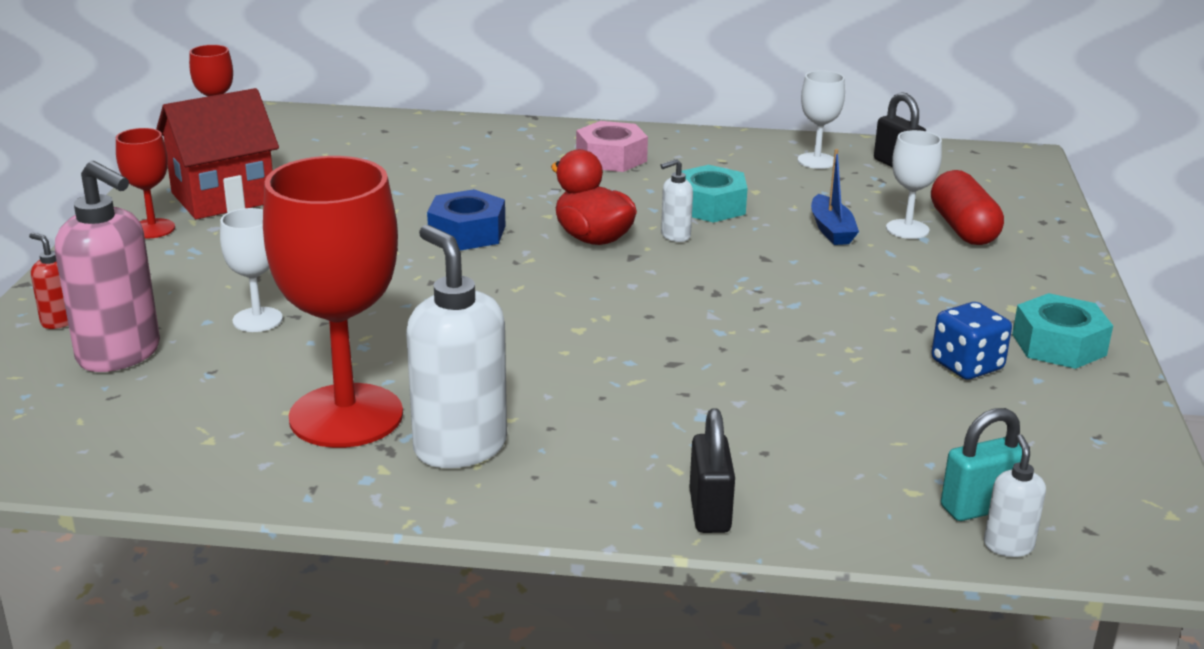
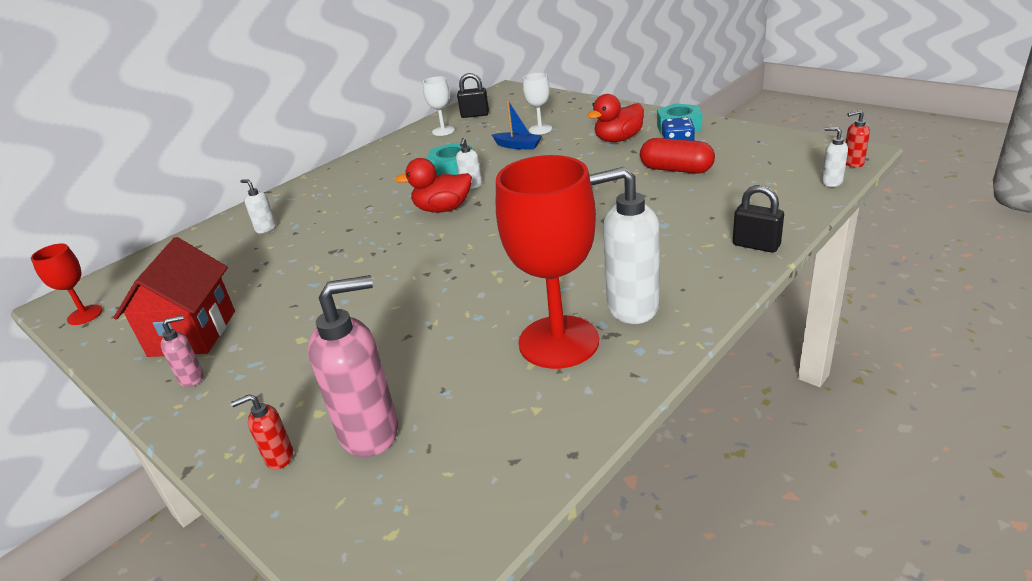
camera: 50 degrees left, 5 degrees up
red goblet [116,128,175,239] -> pink soap dispenser [161,315,203,387]
white goblet [220,208,283,332] -> none
blue nut [427,189,505,251] -> none
pink nut [576,121,648,172] -> none
red capsule [931,170,1004,245] -> red capsule moved to [640,138,715,174]
turquoise padlock [941,408,1022,521] -> none
none -> white soap dispenser [240,179,276,233]
none -> red duck [587,94,644,142]
none -> red soap dispenser [846,110,870,168]

